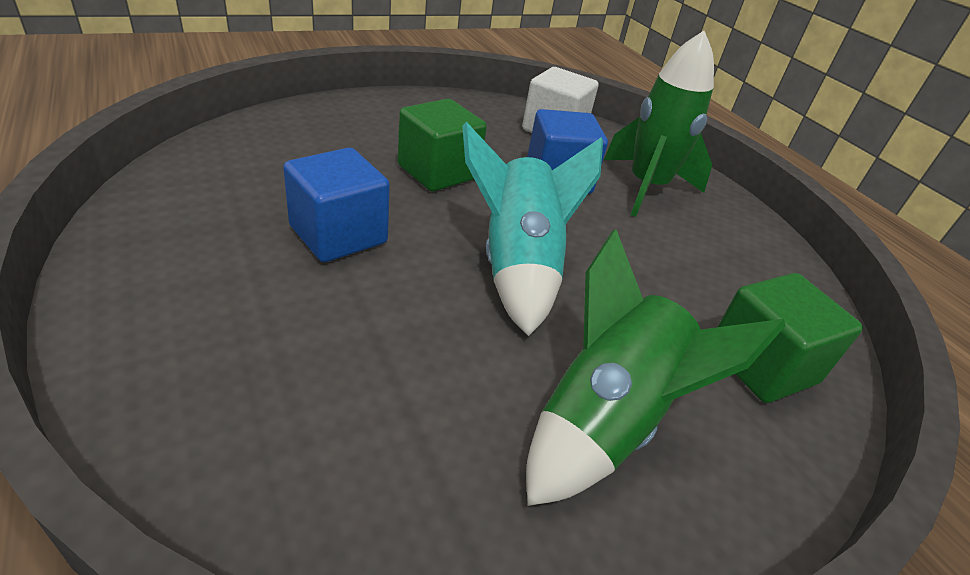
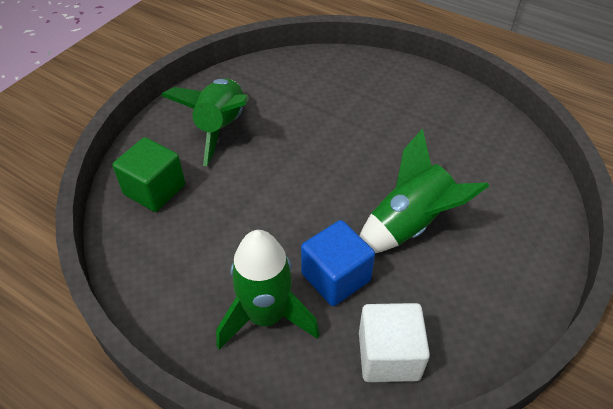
camera: 155 degrees right, 10 degrees up
blue cube [283,148,390,262] -> none
green cube [397,99,487,191] -> green rocket [360,129,489,253]
turquoise rocket [462,122,603,336] -> none

